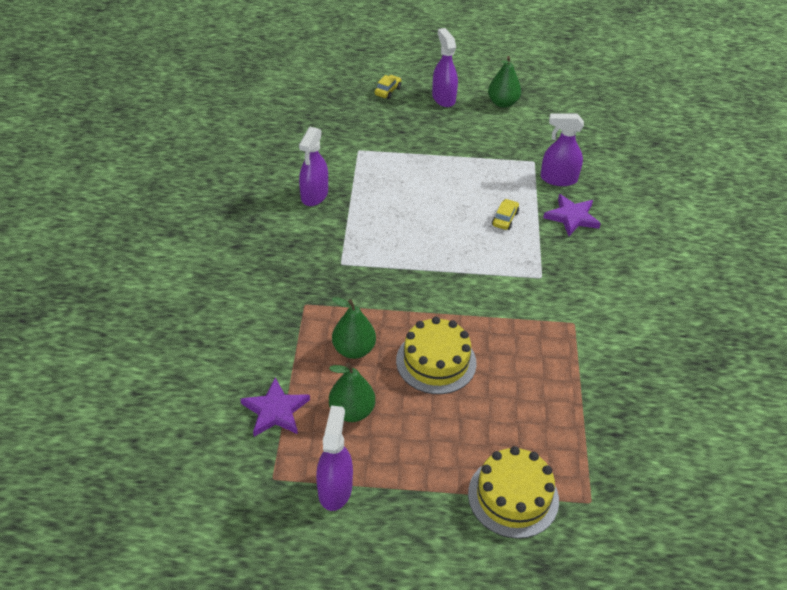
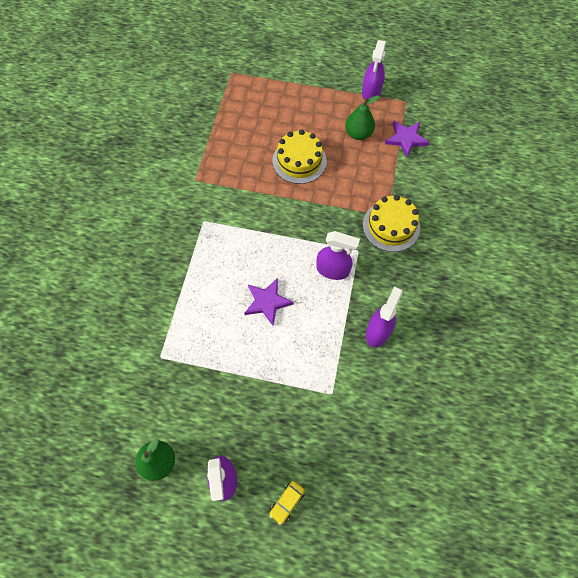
camera: 170 degrees left, 20 degrees up
green pear [332,297,376,359] -> none
yellow cake [468,446,559,539] -> yellow cake moved to [363,195,420,252]
yellow car [492,199,519,230] -> none
purple spray bottle [540,113,584,186] -> purple spray bottle moved to [316,231,360,280]
purple star [543,194,601,236] -> purple star moved to [244,278,294,325]

